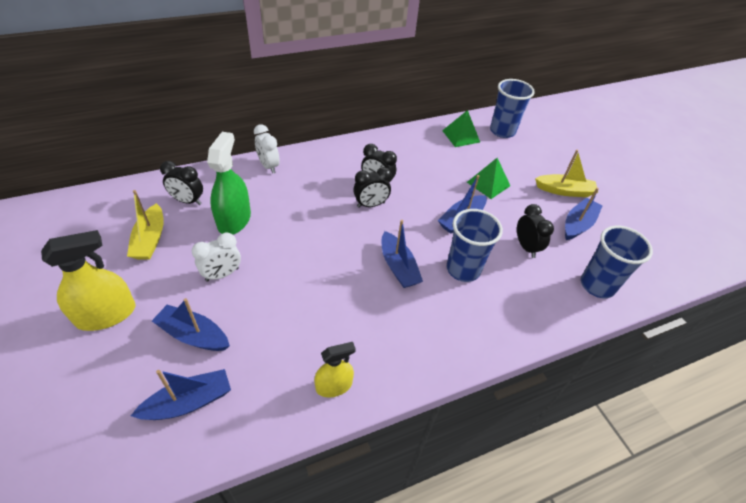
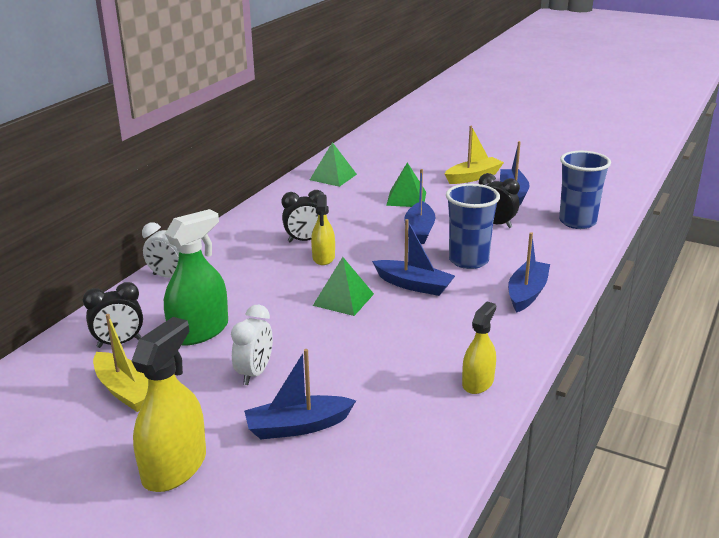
camera: 35 degrees left, 20 degrees down
blue boat [131,369,231,420] -> blue boat moved to [508,232,550,313]
green spray bottle [207,132,251,235] -> green spray bottle turned 75 degrees clockwise [164,209,228,345]
black clock [353,167,392,208] -> yellow spray bottle [311,195,335,265]
blue cup [490,79,535,138] -> none
none -> green pyramid [313,257,374,316]

